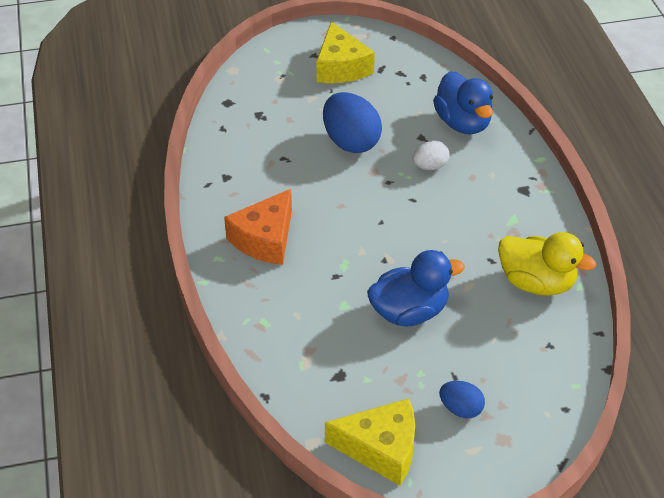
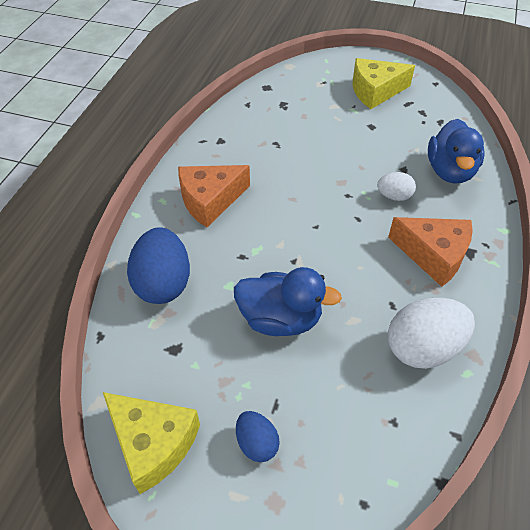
camera: 30 degrees right, 5 degrees up
yellow cheese [316,22,375,83] -> yellow cheese turned 60 degrees clockwise [353,58,415,109]
blue egg [323,92,382,153] -> blue egg moved to [127,227,190,304]
yellow duck [498,232,596,296] -> white egg [388,298,475,369]
none -> orange cheese [388,217,473,287]

